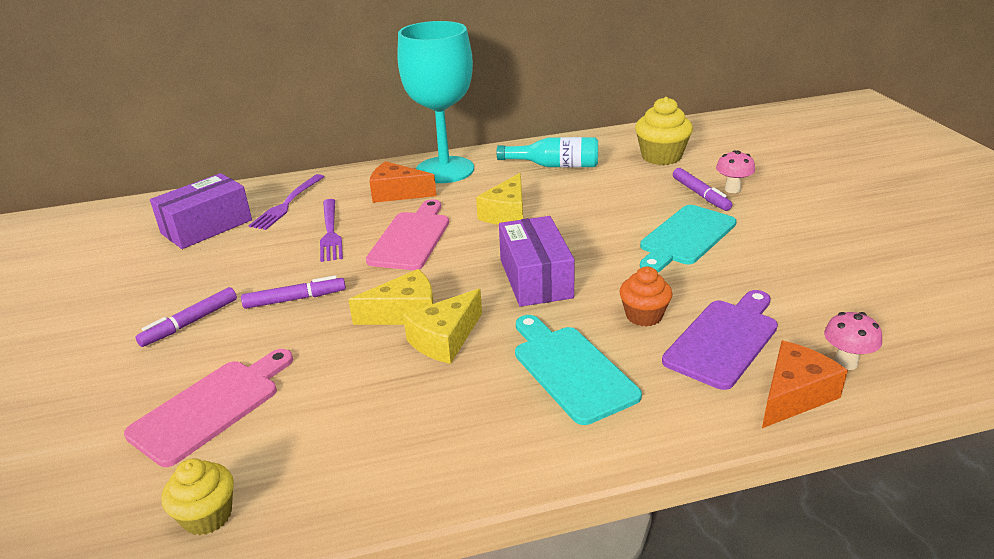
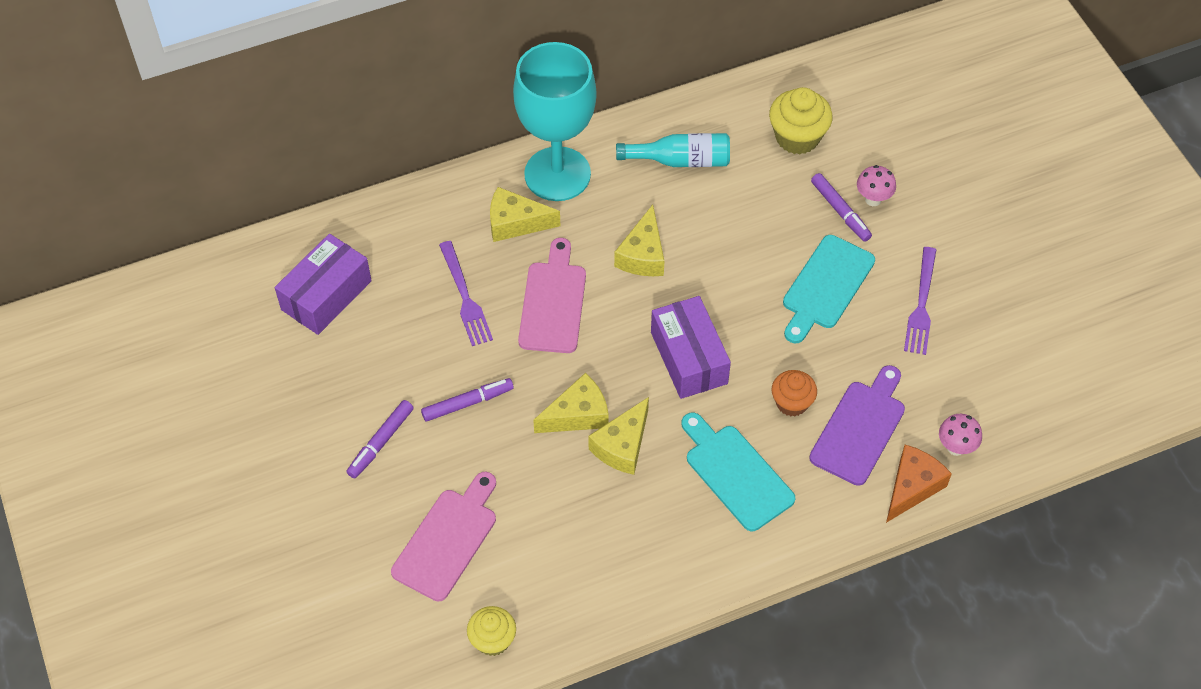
camera: 10 degrees left, 25 degrees up
purple fork [248,174,324,230] -> purple fork moved to [904,247,936,355]
orange cheese [369,161,436,203] -> yellow cheese [490,187,560,242]

